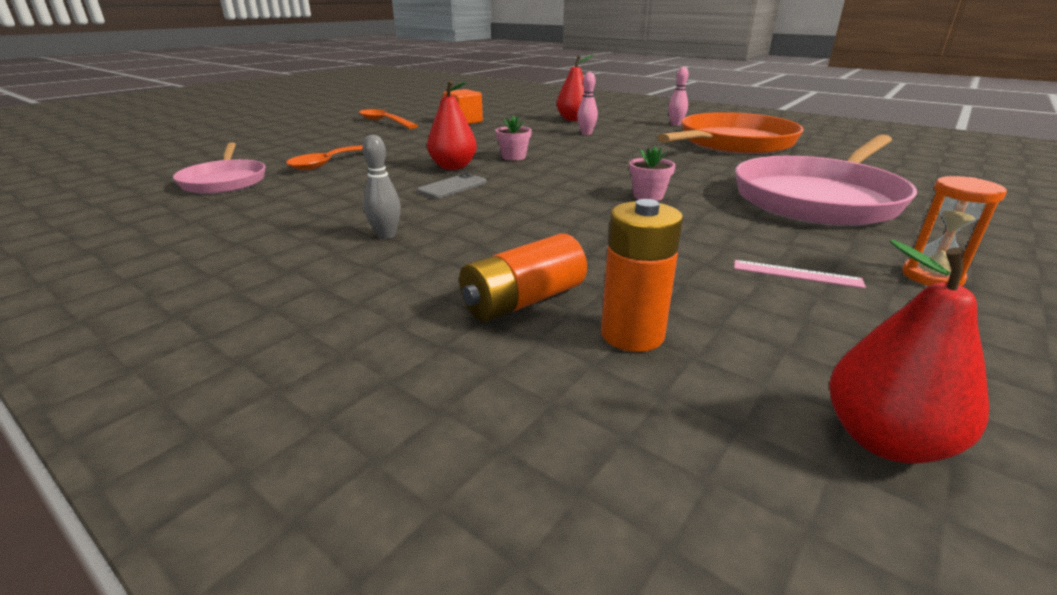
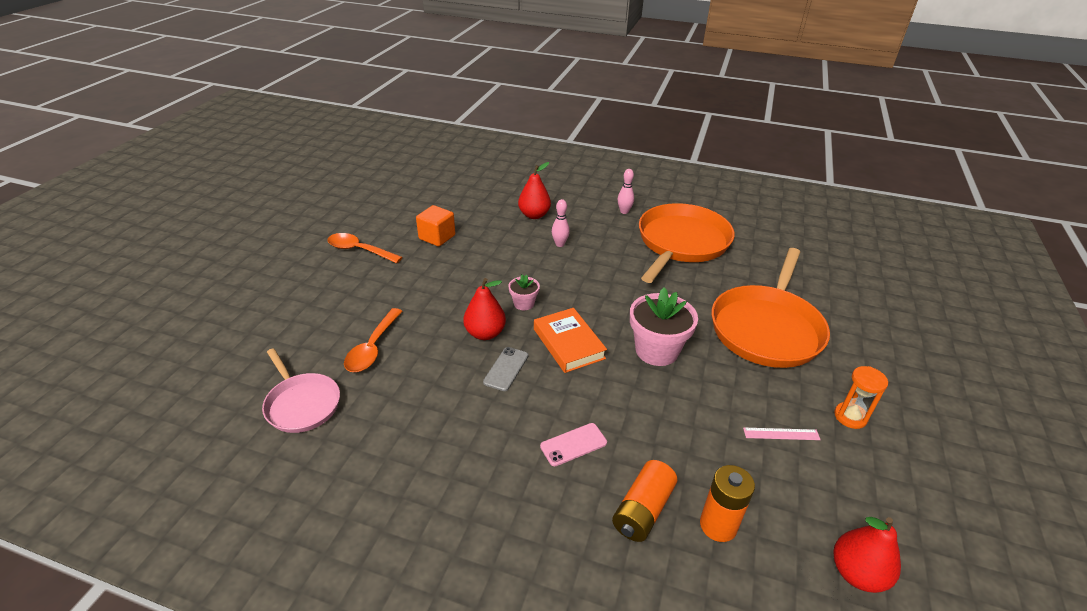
camera: 20 degrees left, 10 degrees up
grey bowling pin [363,135,401,239] -> none
pink flower pot [629,147,676,201] -> pink flower pot [630,287,698,366], size x1.94
pink pan [735,134,917,226] -> orange pan [712,248,830,368]
none -> orange book [534,308,607,373]
none -> pink phone [540,423,607,466]

